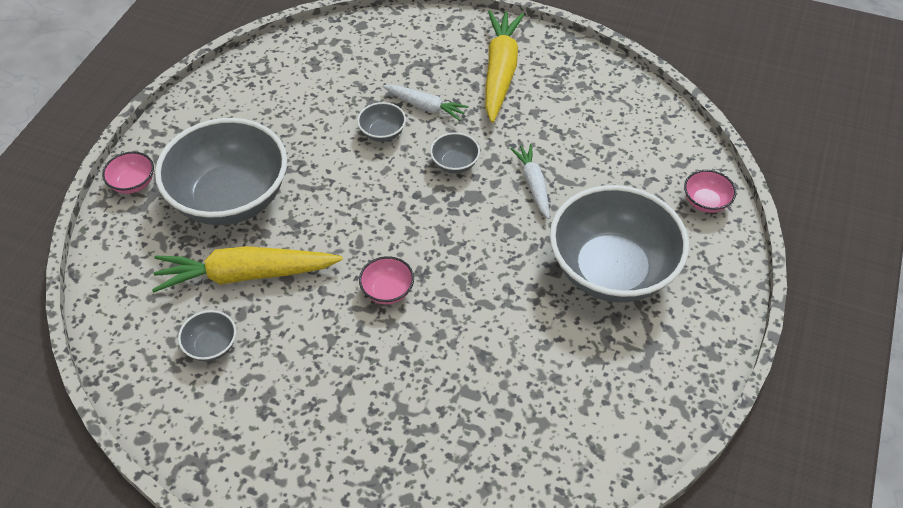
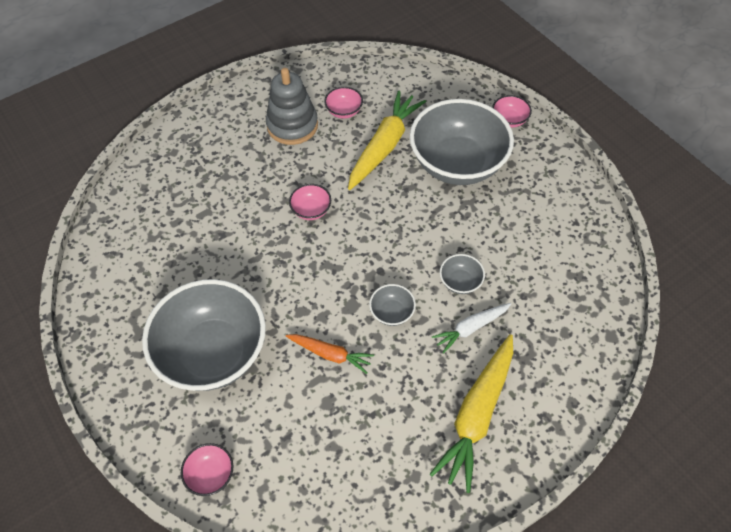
camera: 125 degrees right, 5 degrees up
grey bowl [178,310,236,361] -> pink bowl [324,87,363,119]
yellow carrot [485,10,524,123] -> yellow carrot turned 75 degrees clockwise [430,334,513,493]
white carrot [510,144,550,219] -> orange carrot [286,334,374,374]
none -> grey stacking toy [266,68,318,145]

